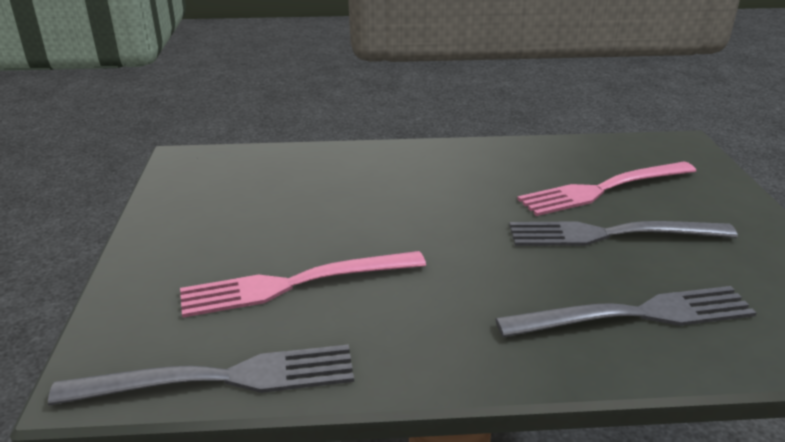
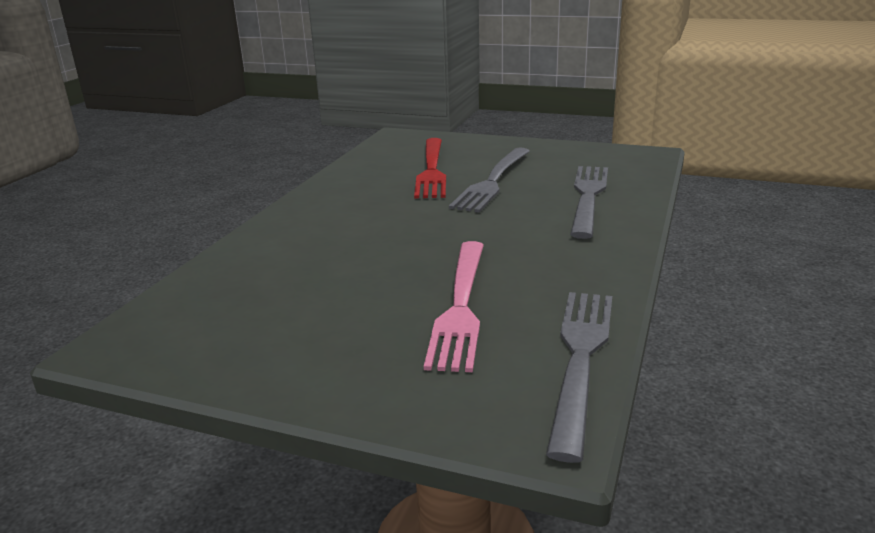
camera: 65 degrees left, 5 degrees down
pink fork [517,162,696,216] -> red fork [414,138,446,198]

